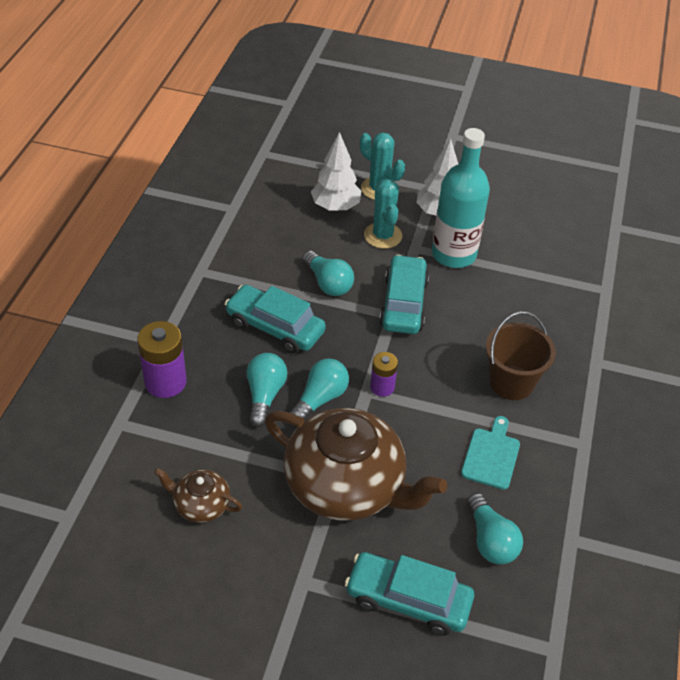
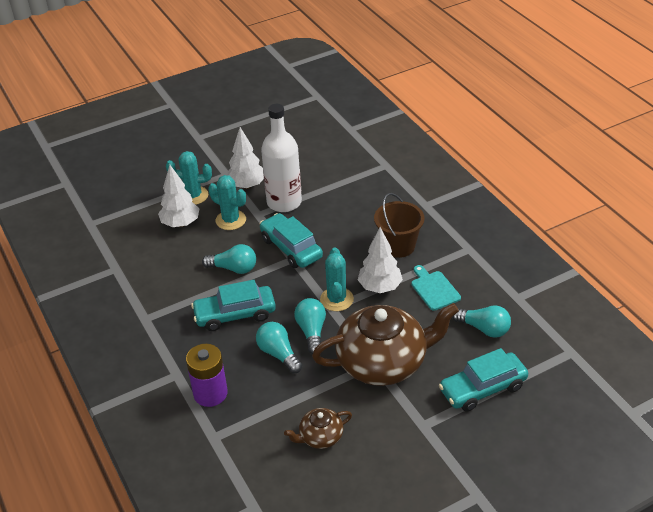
camera: 40 degrees left, 5 degrees down
purple battery [370,352,398,397] -> turquoise cactus [320,247,354,311]
turquoise bottle [432,128,490,268] -> white bottle [261,104,302,212]
none -> white tree [358,227,403,293]

